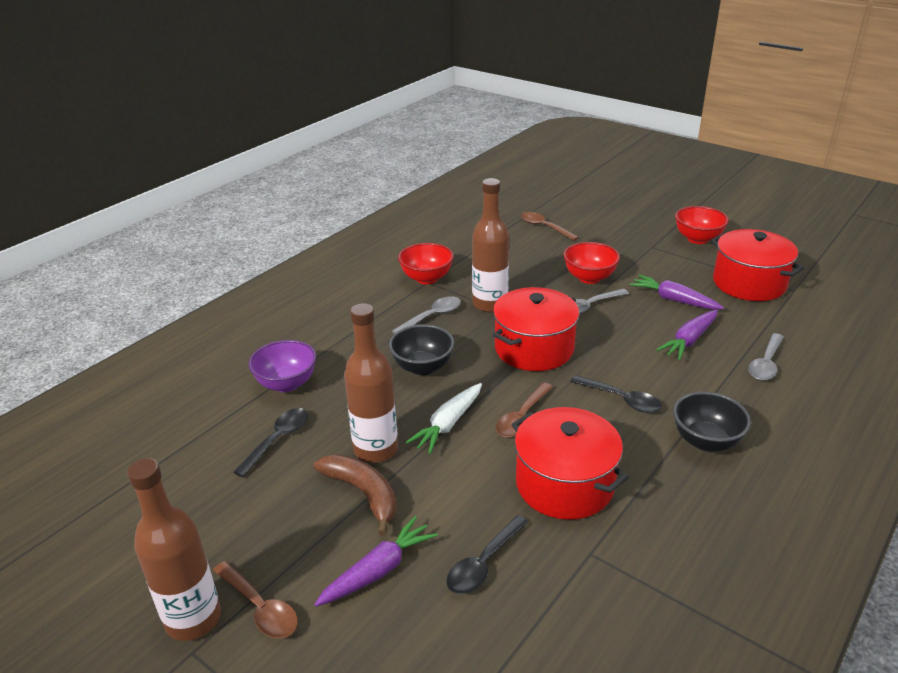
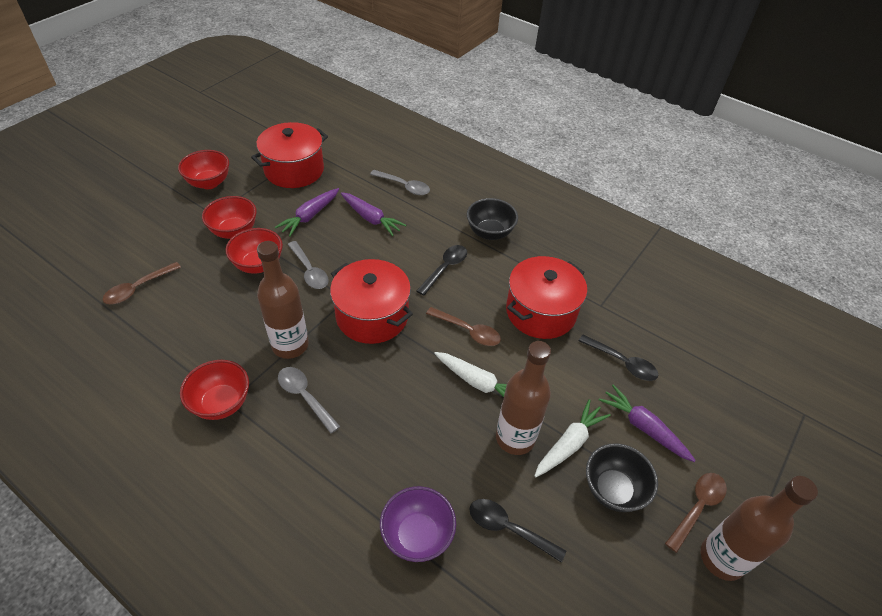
camera: 95 degrees left, 15 degrees up
brown banana [314,454,396,536] -> white carrot [534,399,611,477]
black bowl [389,324,454,375] -> black bowl moved to [586,443,658,512]
none -> red bowl [202,196,257,239]

